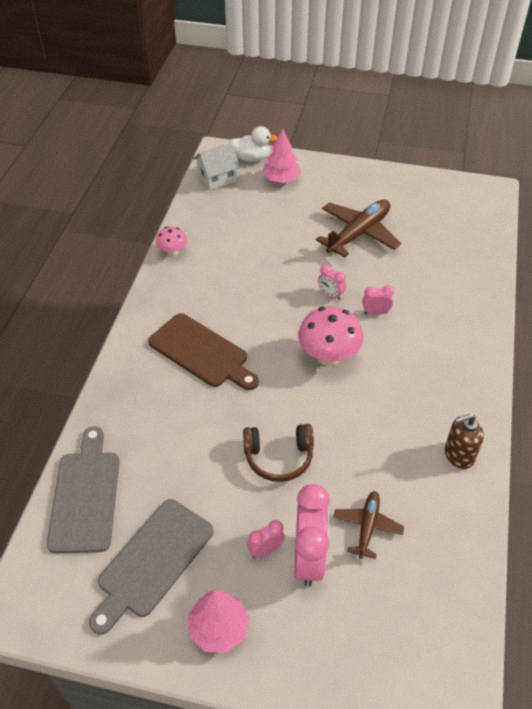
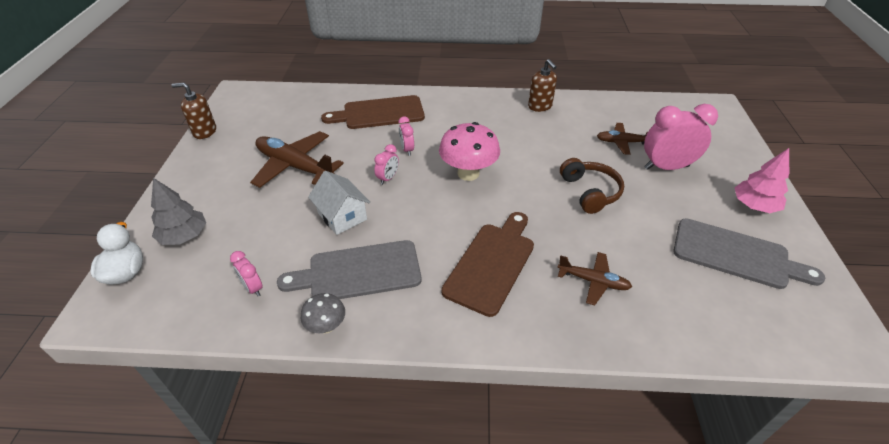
camera: 100 degrees left, 5 degrees down
grey cutting board [47,426,119,554] -> grey cutting board moved to [277,240,421,299]
pink mushroom [156,226,187,256] -> grey mushroom [300,293,345,333]
white house [193,143,240,190] -> white house moved to [308,171,370,235]
pink clock [247,520,285,558] -> pink clock moved to [230,251,263,297]
pink tree [263,129,301,183] -> grey tree [151,178,206,245]
none -> brown soap dispenser [171,83,216,139]
none -> brown cutting board [321,95,425,129]
none -> brown plane [557,252,632,306]

